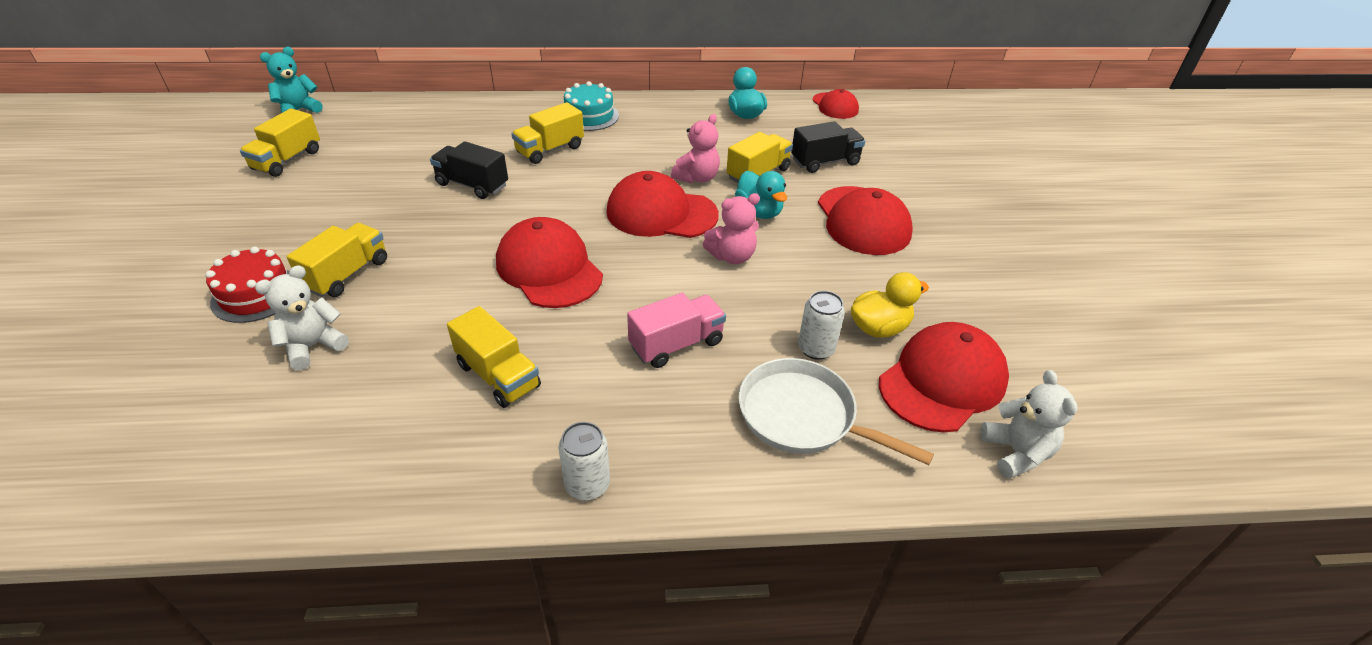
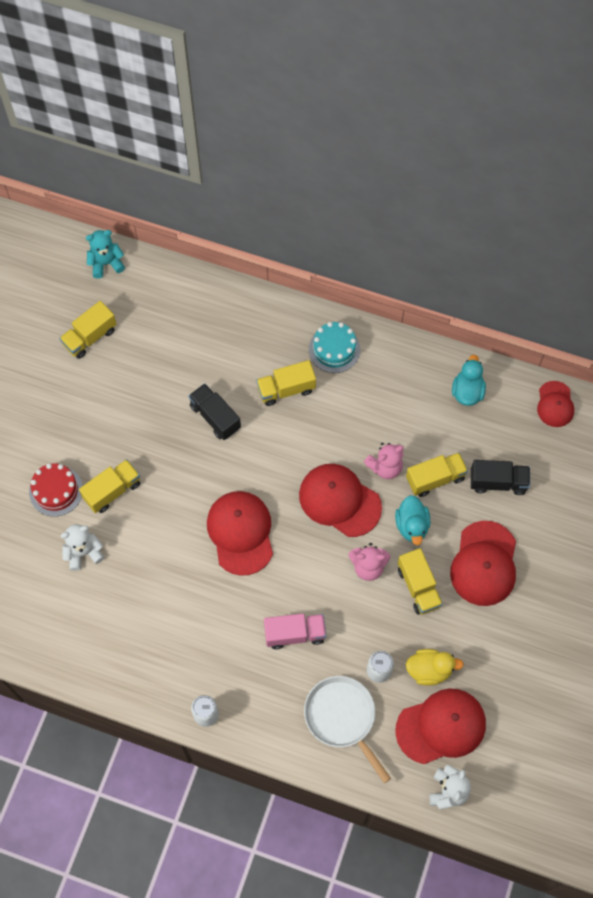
camera: 25 degrees right, 25 degrees up
yellow truck [447,306,541,408] -> yellow truck moved to [398,548,443,615]

